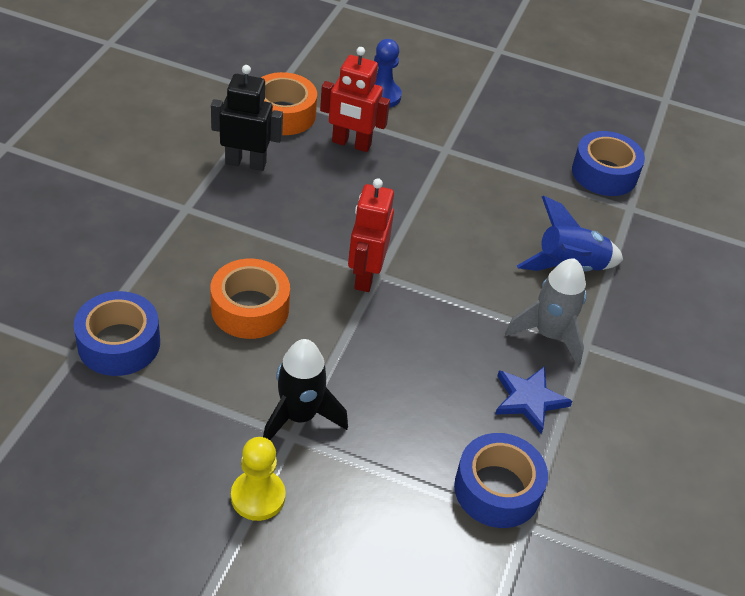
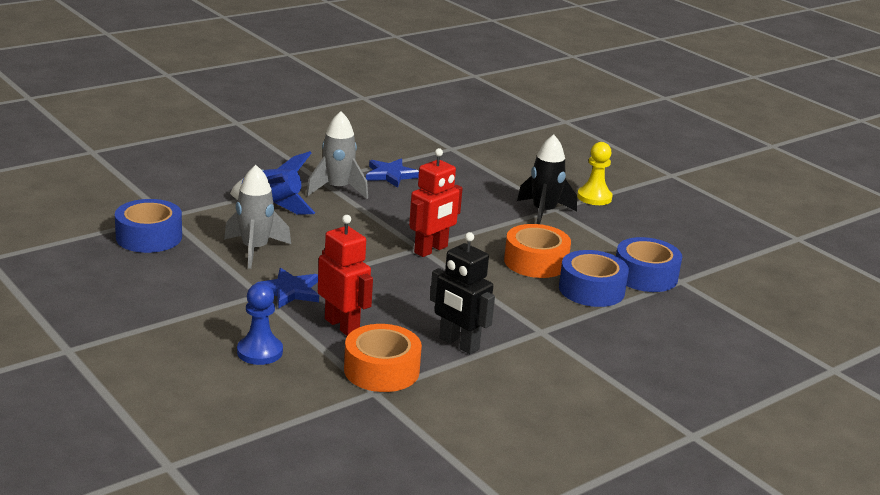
camera: 145 degrees left, 20 degrees down
blue tape [454,433,548,528] -> blue tape moved to [559,250,629,307]
none -> grey rocket [224,165,291,269]
none -> blue star [255,268,319,308]

